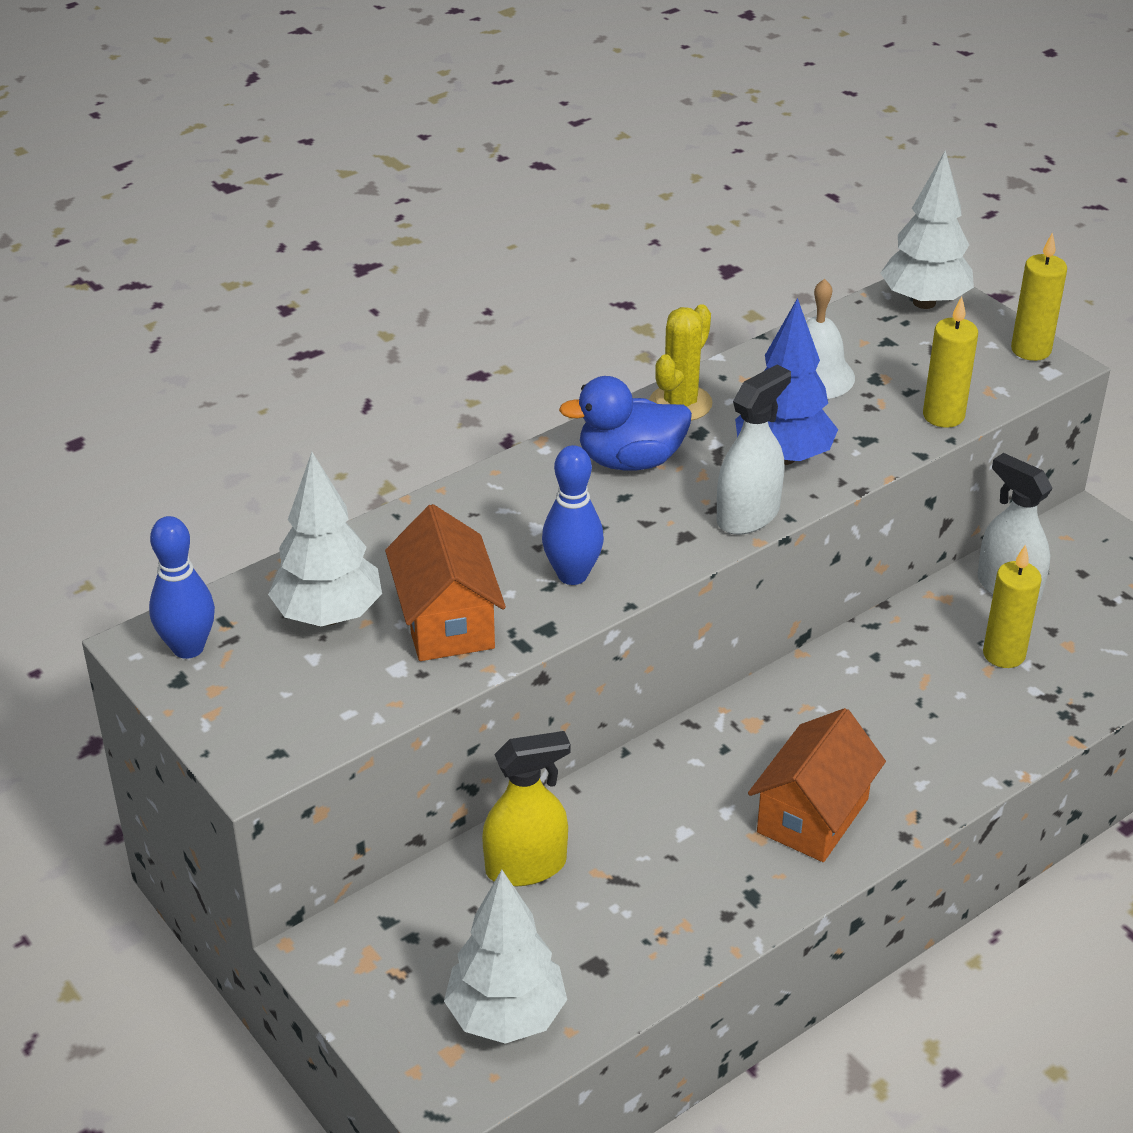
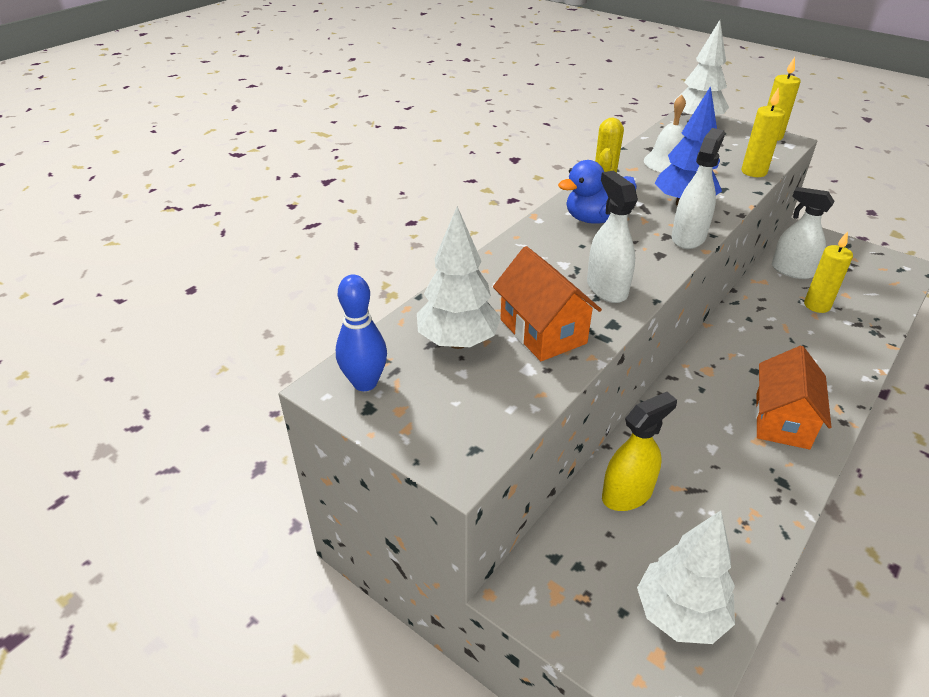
camera: 15 degrees left, 0 degrees up
blue bowling pin [542,445,604,585] -> white spray bottle [587,171,638,303]

